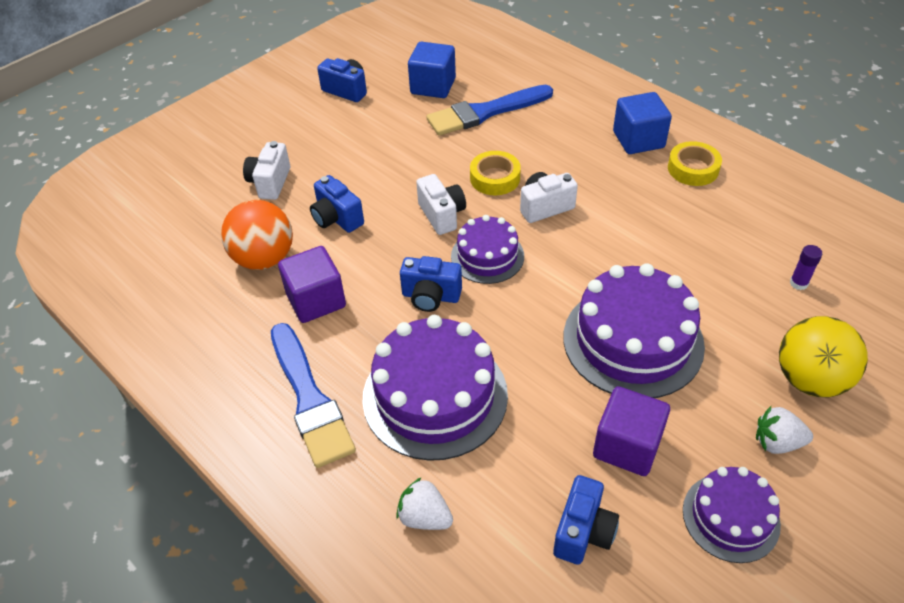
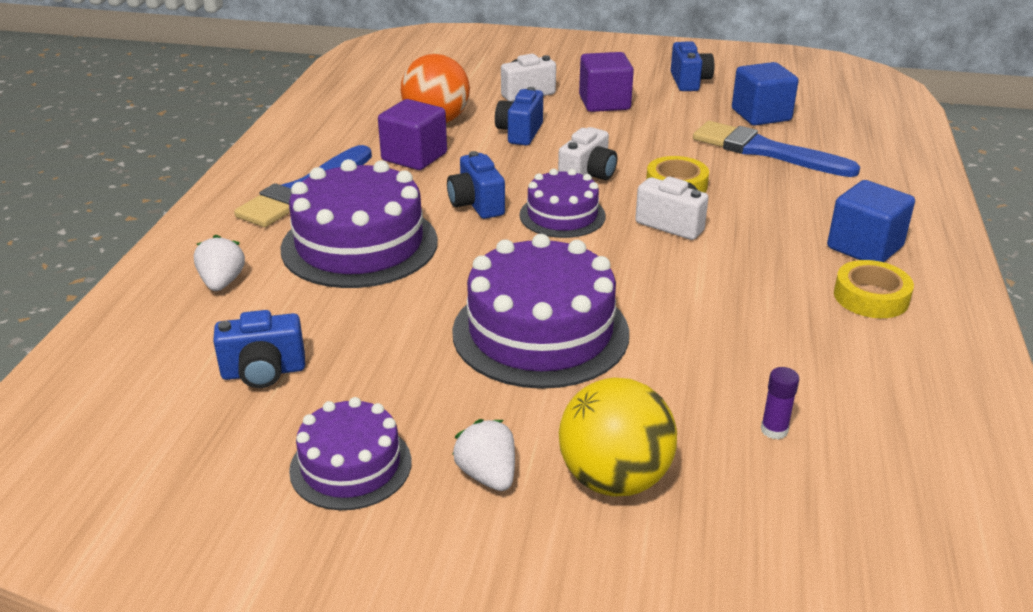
camera: 55 degrees right, 15 degrees down
purple cube [593,386,670,476] -> purple cube moved to [579,52,634,112]

